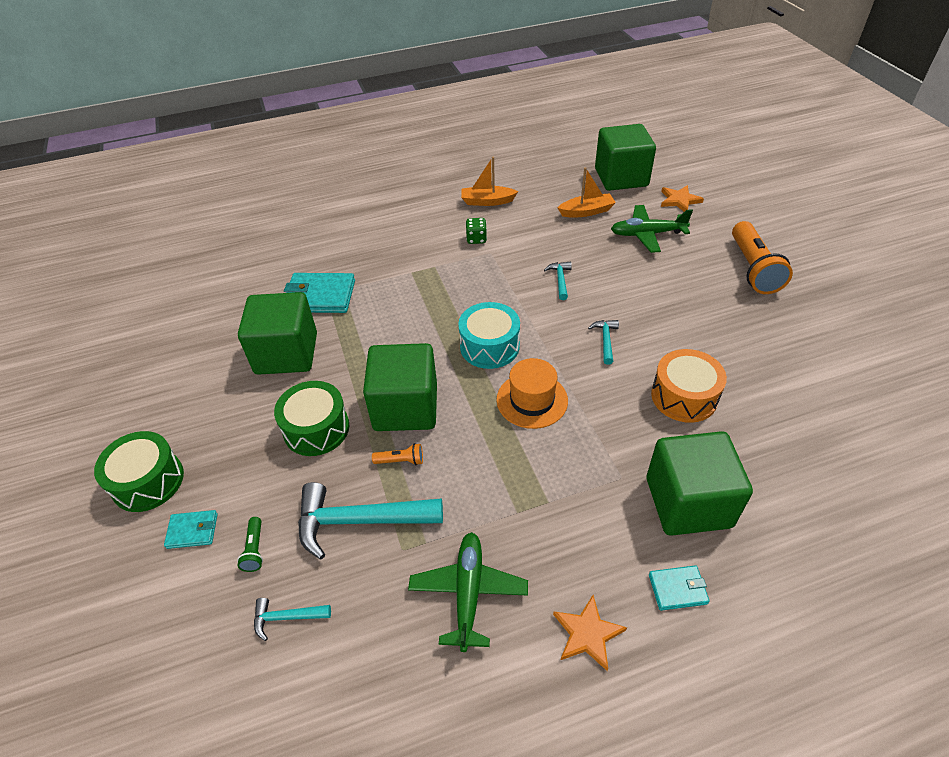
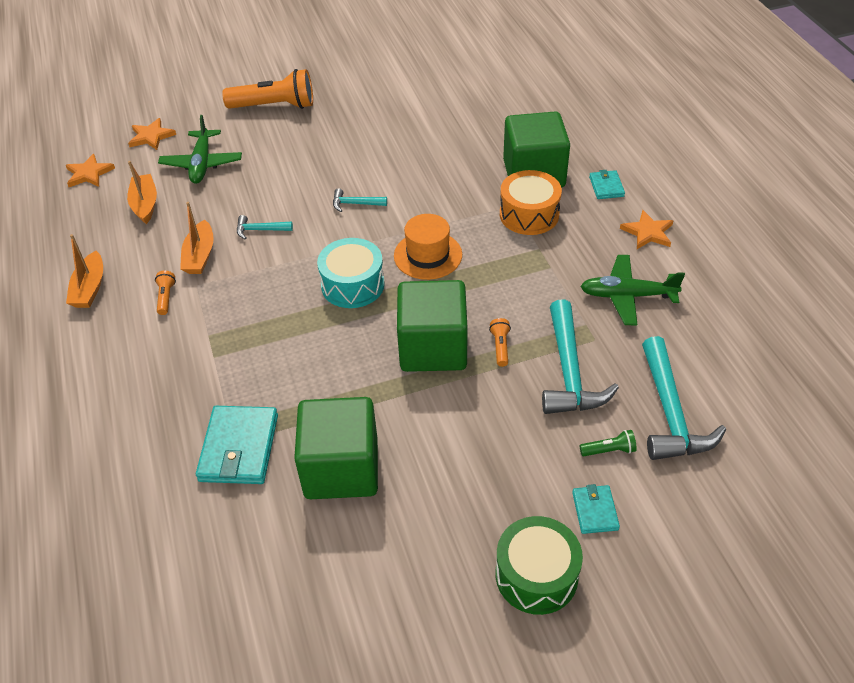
camera: 90 degrees left, 0 degrees up
turquoise hammer [254,598,331,641] -> turquoise hammer [642,336,726,460], size x2.09
green drum [274,381,349,456] -> none
green dice [466,218,487,244] -> orange flashlight [155,271,176,315]
green cube [595,124,656,191] -> orange star [66,154,115,187]
orange drum [651,349,727,423] -> orange drum moved to [500,170,562,235]
none -> orange boat [180,202,214,274]

